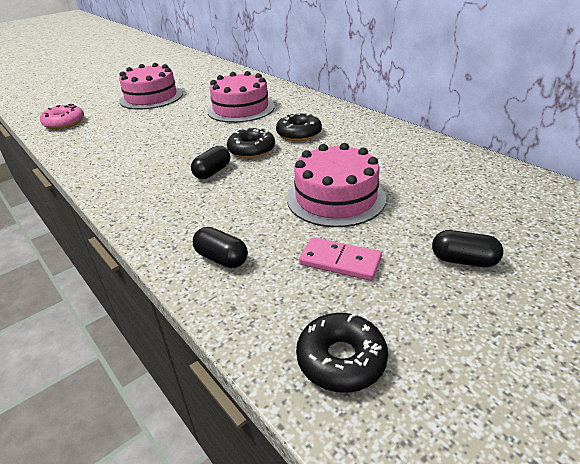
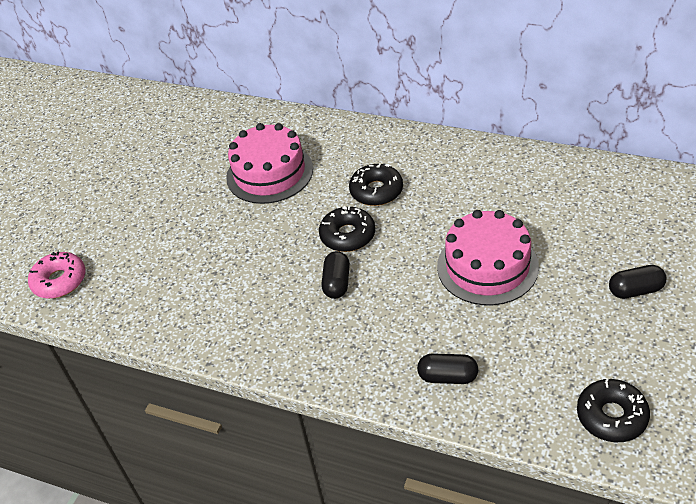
camera: 25 degrees left, 10 degrees up
pink cake [119,63,183,110] -> none
pink domino [299,237,382,281] -> none

